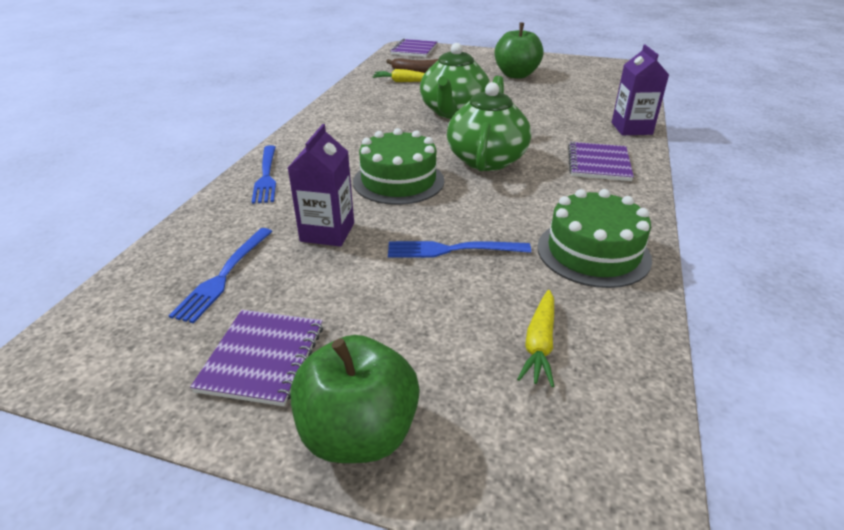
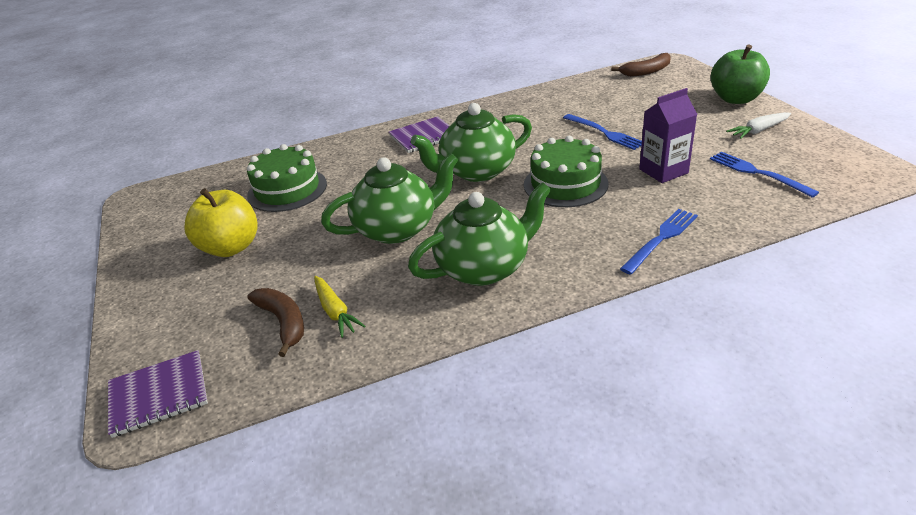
camera: 125 degrees left, 0 degrees up
blue fork [168,228,273,323] -> blue fork turned 105 degrees counterclockwise [710,152,819,198]
purple notebook [190,310,323,406] -> white carrot [726,112,791,139]
green apple [495,23,544,79] -> yellow apple [184,188,258,257]
yellow carrot [517,290,554,387] -> none
green cake [537,189,652,288] -> green cake moved to [247,144,327,212]
purple carton [612,45,669,135] -> none
none -> green teapot [408,182,551,286]
none -> brown banana [611,53,671,77]

